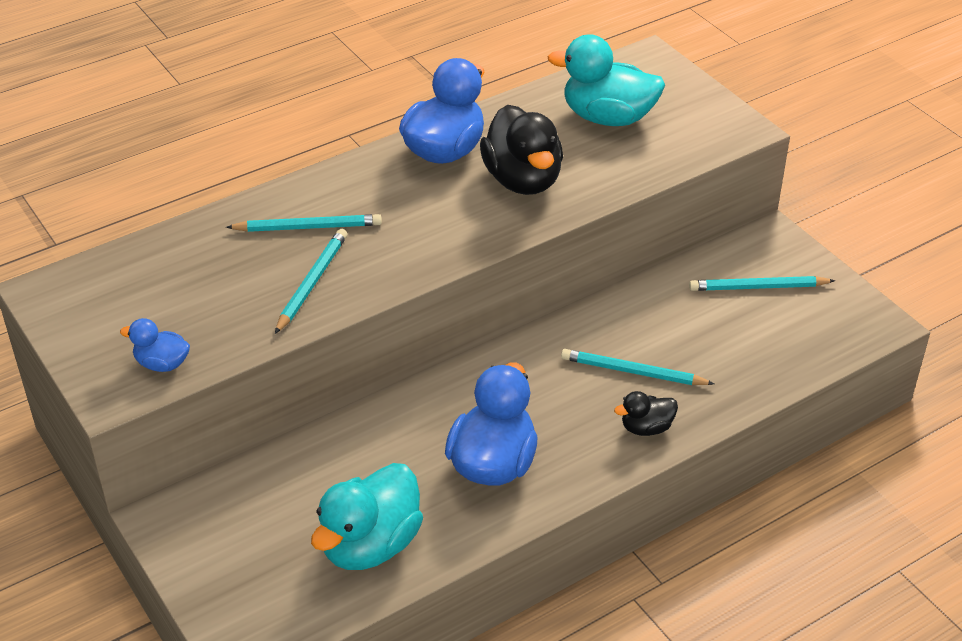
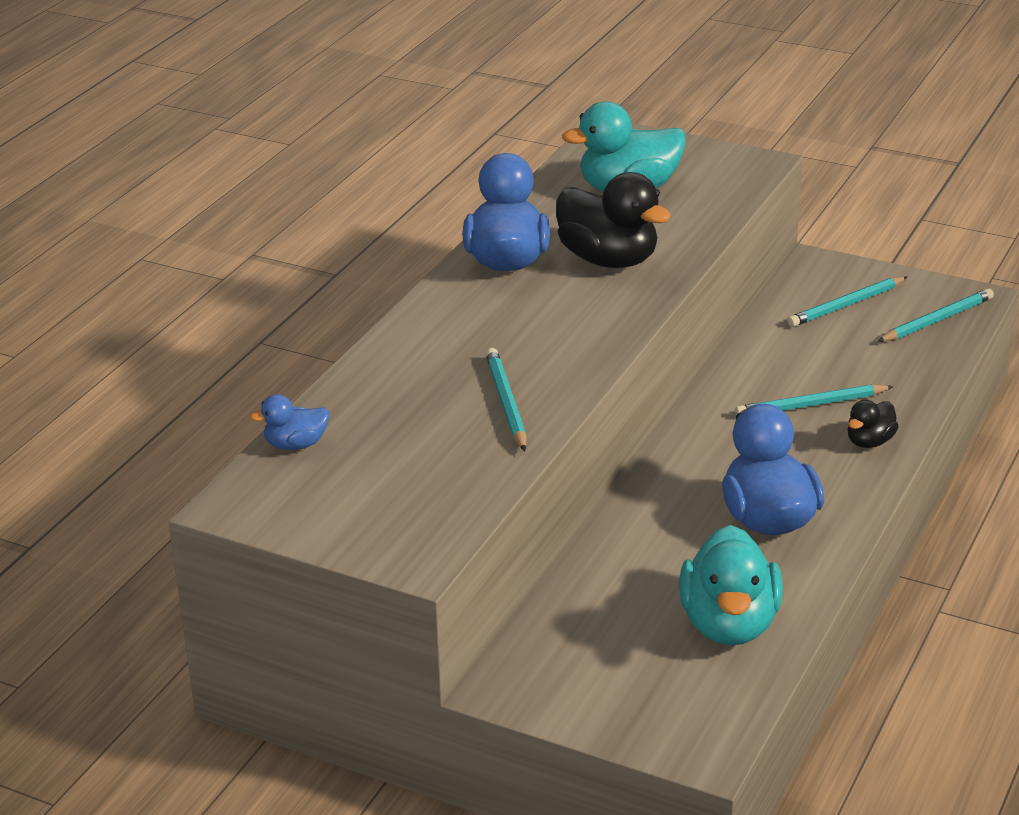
camera: 30 degrees left, 10 degrees down
blue duck [120,318,190,372] -> blue duck moved to [250,394,329,450]
turquoise pencil [226,214,382,232] -> turquoise pencil moved to [877,288,994,342]

